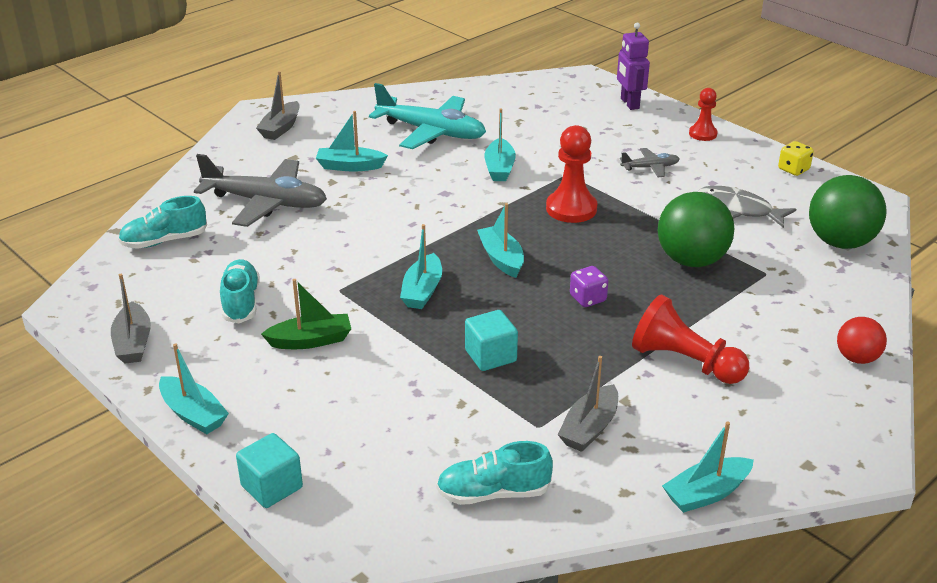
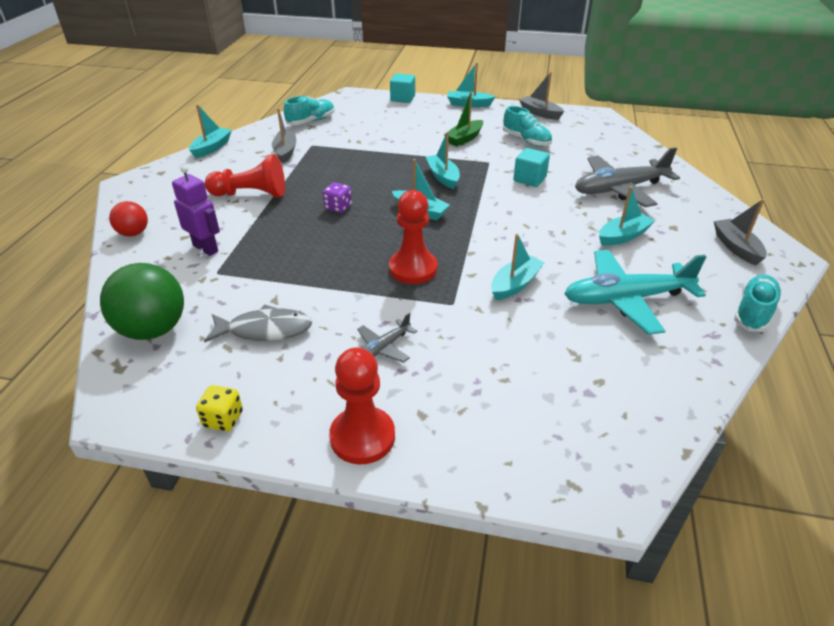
camera: 145 degrees right, 5 degrees up
turquoise shoe [118,196,207,249] -> turquoise shoe moved to [734,275,782,332]
turquoise cube [465,310,518,371] -> turquoise cube moved to [513,148,550,187]
turquoise boat [484,108,516,181] -> turquoise boat turned 75 degrees clockwise [491,234,545,300]
purple robot [617,23,650,110] -> purple robot moved to [172,166,220,256]
green ball [658,192,735,267] -> none
red pawn [689,88,718,141] -> red pawn [329,347,395,464], size x1.65

